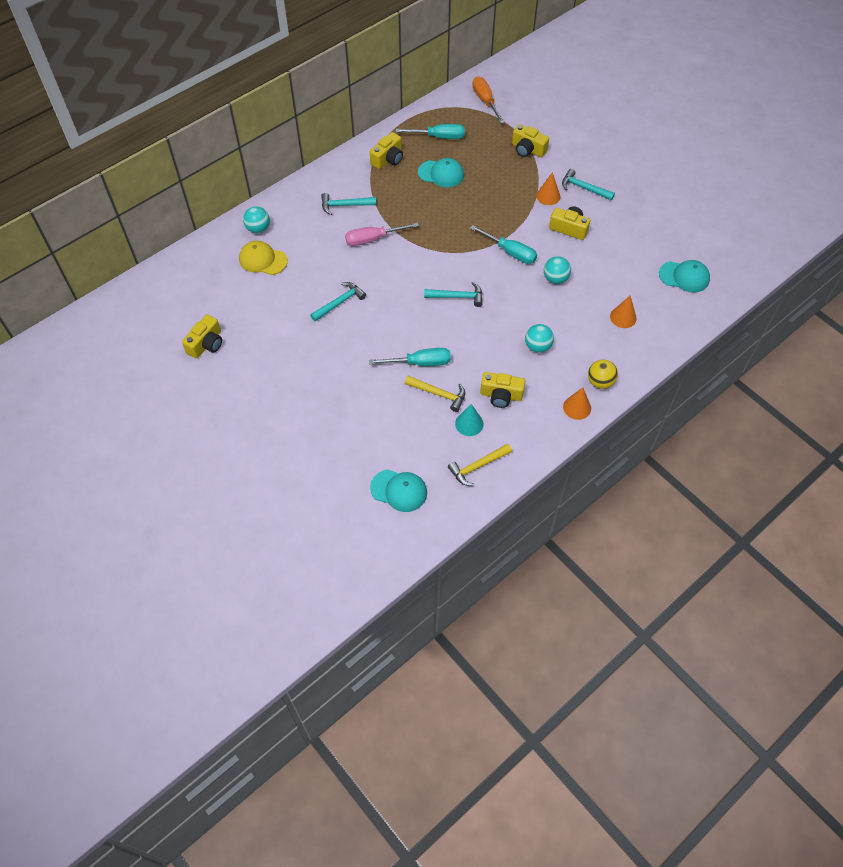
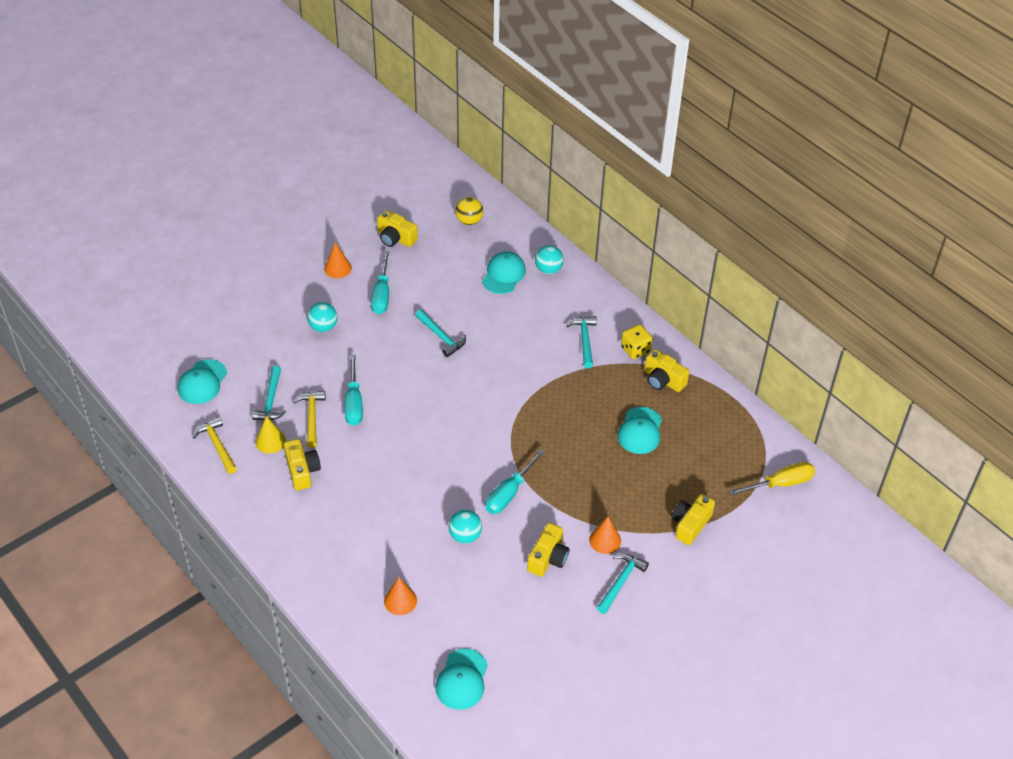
camera: 90 degrees right, 10 degrees down
yellow cap [239,241,288,275] -> turquoise cap [482,251,526,294]
pink screwdriver [345,222,419,246] -> none
turquoise screwdriver [396,124,465,139] -> turquoise screwdriver moved to [371,251,389,314]
yellow hammer [405,376,465,412] -> yellow hammer turned 150 degrees clockwise [293,391,326,448]
turquoise hammer [424,282,483,307] -> turquoise hammer moved to [252,366,286,420]
turquoise cone [455,404,484,436] -> yellow cone [255,416,286,453]
orange screwdriver [472,77,505,124] -> yellow screwdriver [729,462,815,496]
yellow camera [480,372,525,408] -> yellow camera turned 150 degrees clockwise [284,439,321,490]
turquoise ball [525,324,554,353] -> turquoise ball moved to [307,302,337,332]
orange cone [563,387,591,420] -> orange cone moved to [324,242,352,278]
yellow ball [588,360,618,389] -> yellow ball moved to [455,197,483,225]
none -> yellow dice [621,324,652,359]

